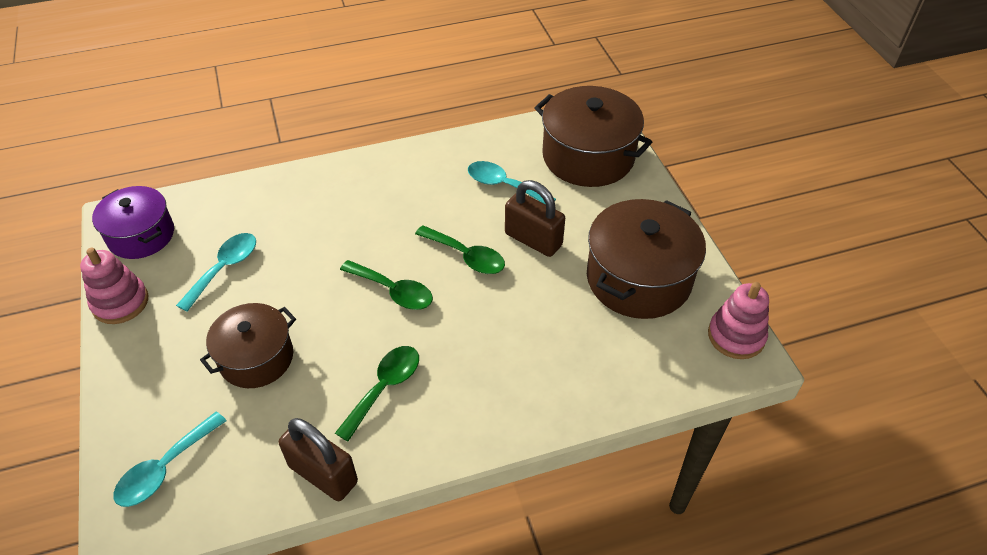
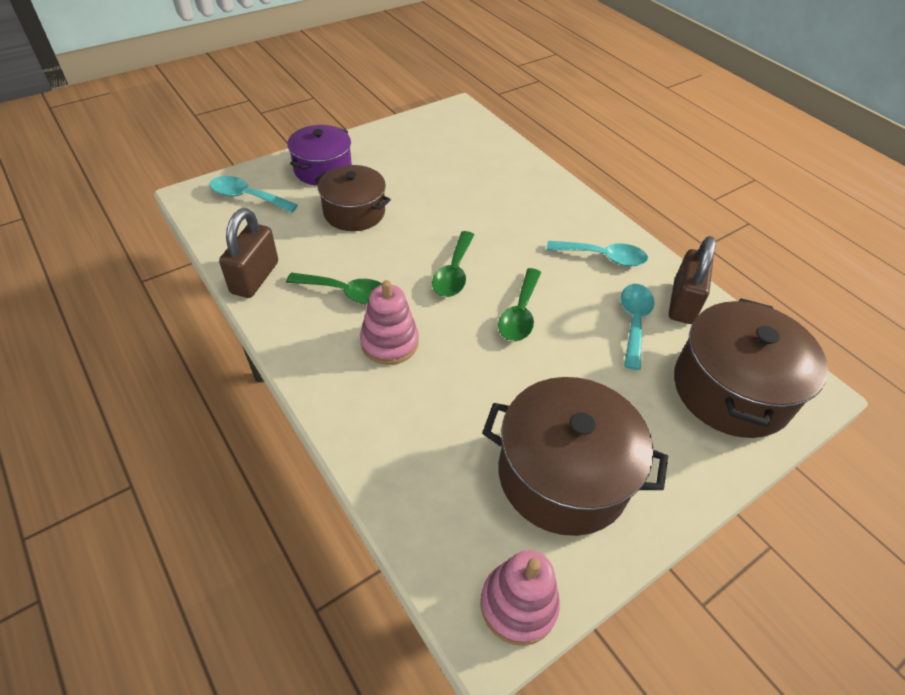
camera: 70 degrees right, 0 degrees up
pink stacking toy [80,248,148,324] -> pink stacking toy moved to [360,280,419,365]
purple pot [92,186,174,259] -> purple pot moved to [287,125,352,186]
turquoise spoon [176,233,256,312] -> turquoise spoon moved to [547,241,648,266]
brown padlock [505,180,565,257] -> brown padlock moved to [669,236,716,324]

